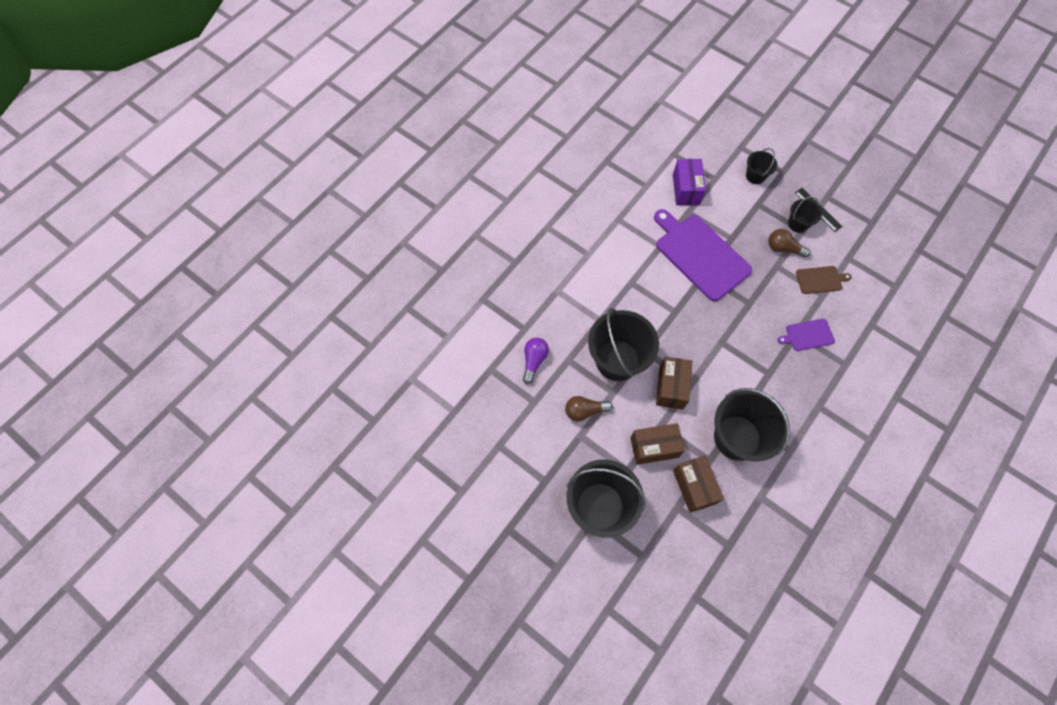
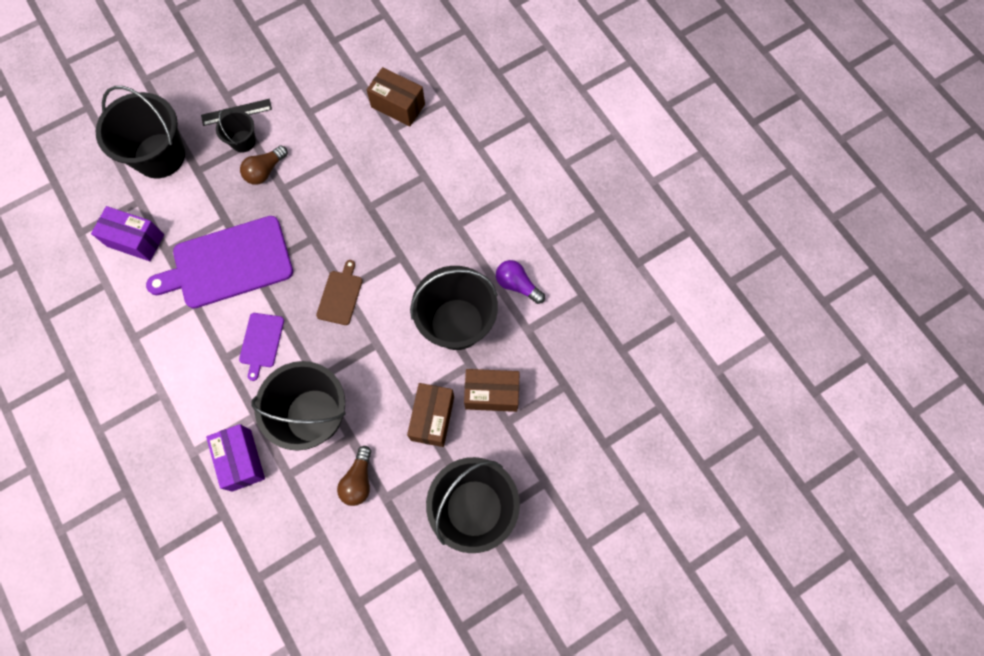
camera: 70 degrees left, 5 degrees up
purple light bulb [523,338,549,384] -> purple light bulb moved to [496,260,545,304]
brown box [656,357,692,409] -> brown box moved to [367,67,425,127]
black bucket [746,148,777,184] -> black bucket [96,86,185,178], size x2.02
purple cutting board [777,319,835,351] -> purple cutting board moved to [239,313,284,381]
brown cutting board [796,266,852,294] -> brown cutting board moved to [316,260,363,325]
none -> purple box [206,424,265,492]

